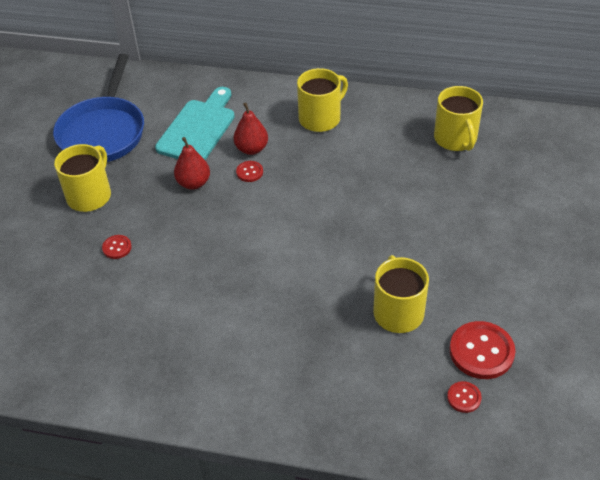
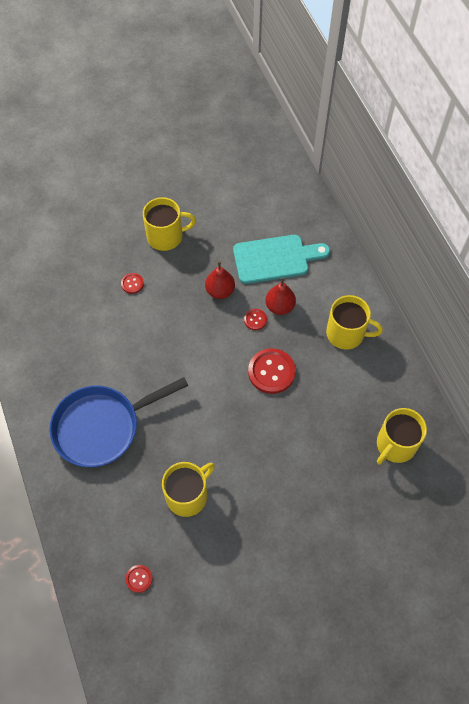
camera: 55 degrees right, 15 degrees up
blue pan [53,54,144,162] -> blue pan moved to [49,377,188,467]
red button [450,321,515,379] -> red button moved to [248,348,296,394]

